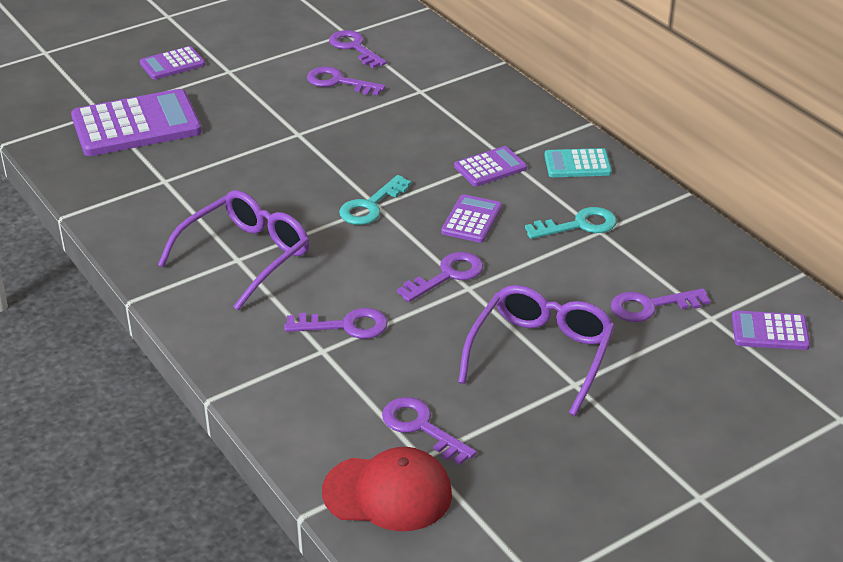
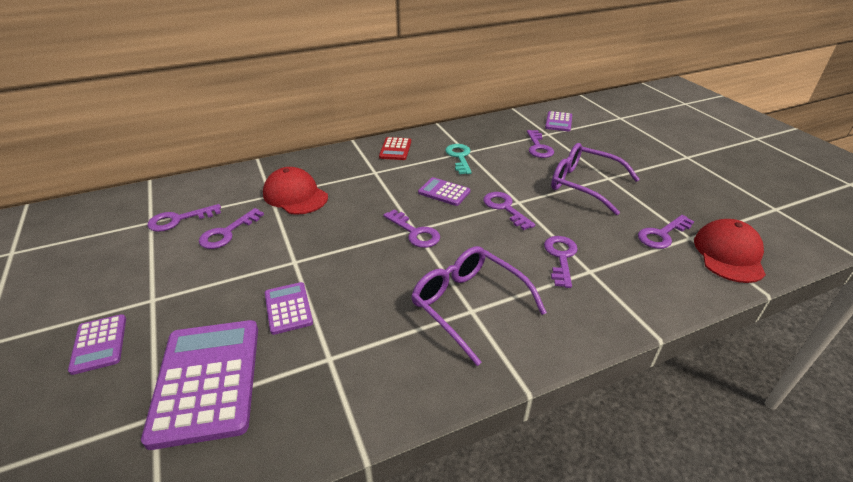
camera: 80 degrees left, 0 degrees up
turquoise key [339,175,411,225] -> purple key [383,209,440,248]
purple calculator [454,146,527,186] -> purple calculator moved to [265,282,313,335]
turquoise calculator [544,148,612,177] -> red calculator [379,137,411,160]
none -> red cap [263,167,328,215]

